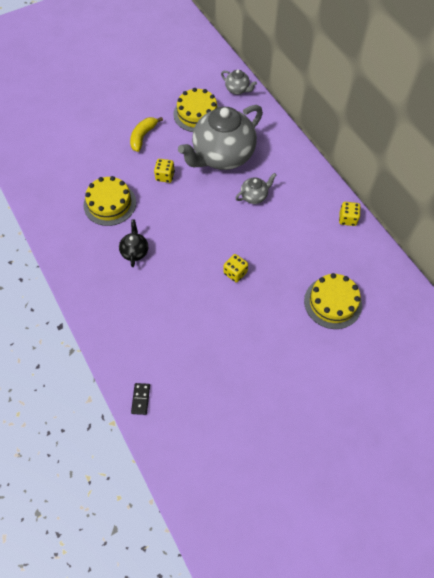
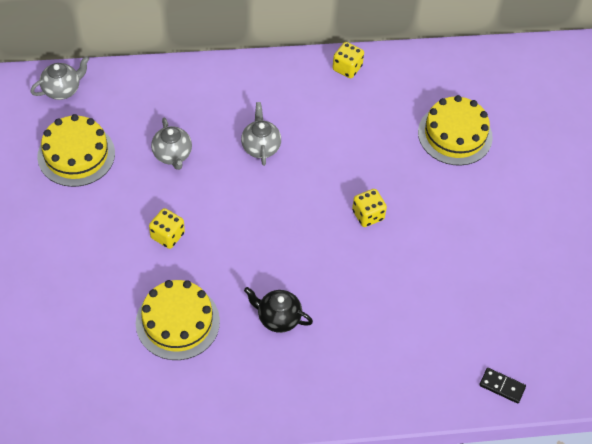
camera: 70 degrees left, 5 degrees down
yellow banana [130,117,163,152] -> none
grey teapot [178,105,263,170] -> grey teapot [151,118,192,170], size x0.42

